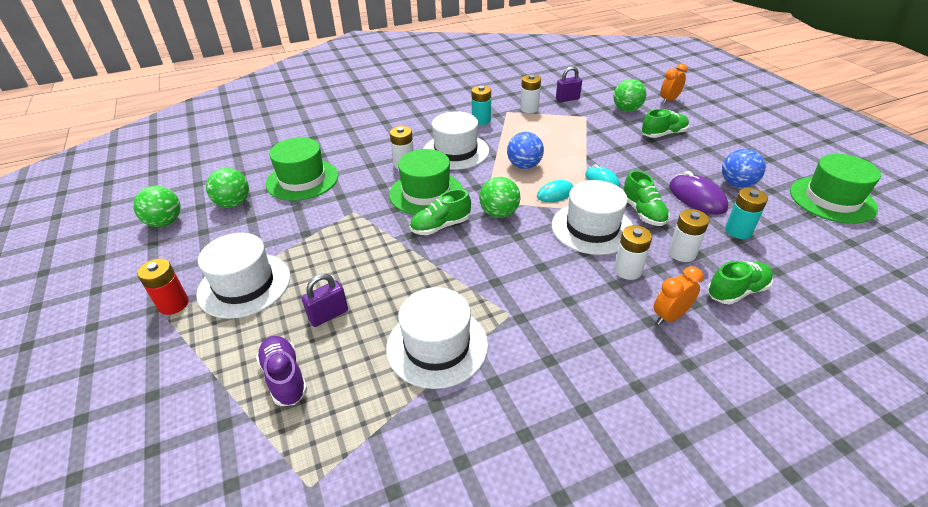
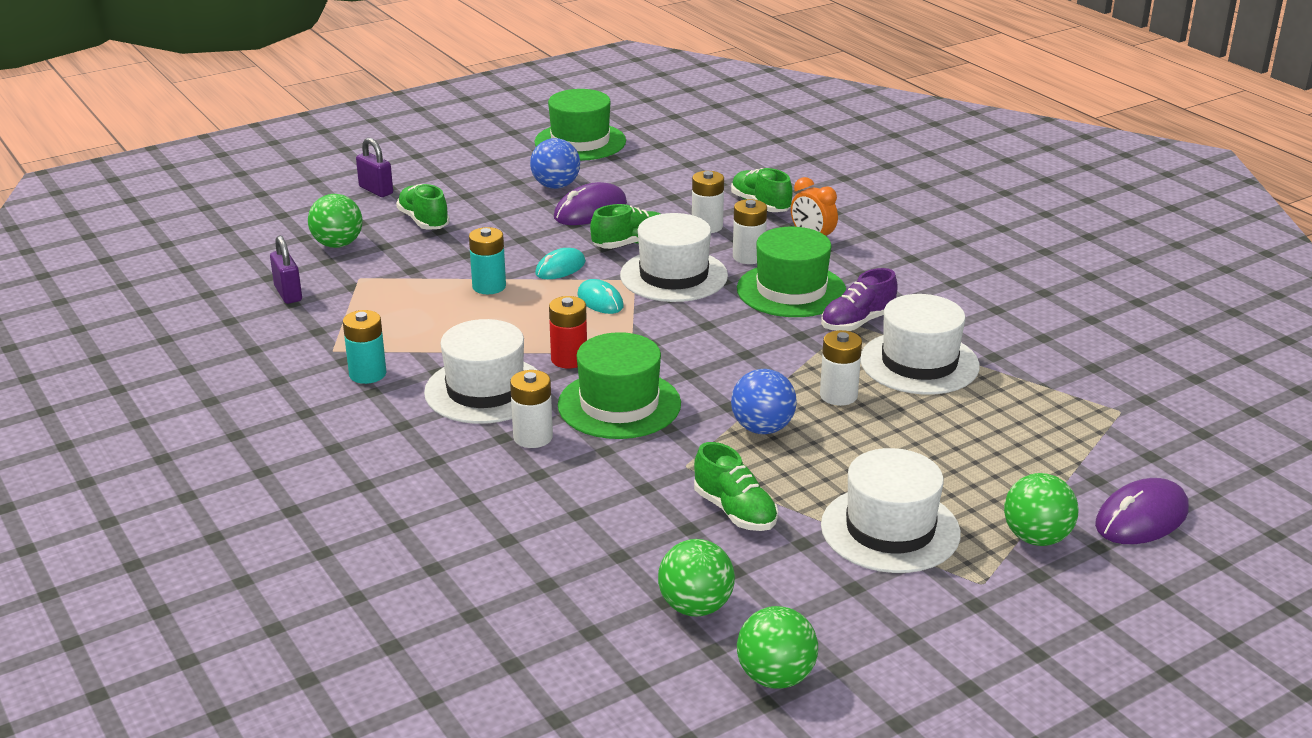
camera: 100 degrees left, 10 degrees down
red battery [137,259,189,315] -> red battery moved to [549,296,587,368]
purple shoe [256,336,307,406] -> purple shoe moved to [821,268,898,331]
green hat [266,137,338,201] -> green hat moved to [737,227,846,317]
purple padlock [302,274,348,327] -> purple padlock moved to [356,138,393,197]
green shoe [410,189,471,235] -> green shoe moved to [694,442,778,531]
green ball [479,177,520,218] -> green ball moved to [1004,473,1079,546]
blue ball [507,132,544,169] -> blue ball moved to [731,369,797,434]
white battery [520,75,541,113] -> white battery moved to [820,330,862,406]
orange clock [661,64,688,104] -> none
turquoise battery [725,188,768,239] -> turquoise battery moved to [469,227,506,294]
none -> purple mouse [1095,478,1188,544]

